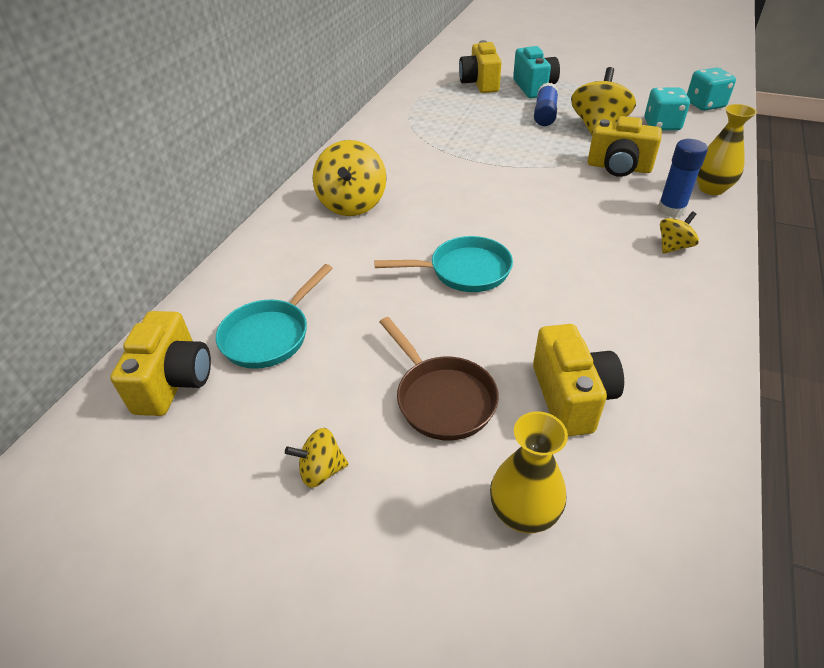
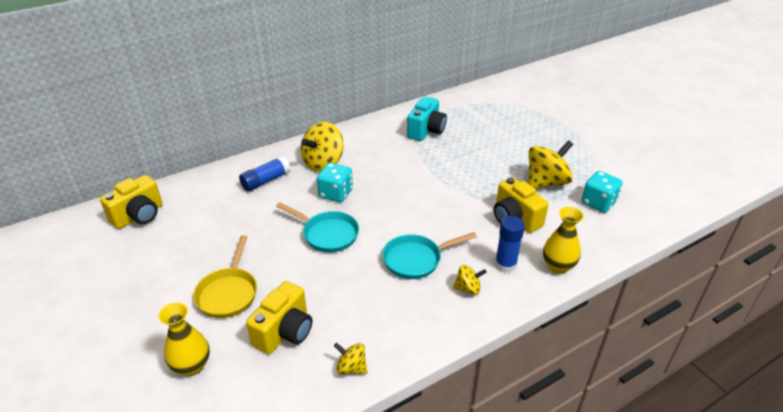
camera: 35 degrees right, 5 degrees down
turquoise pan [216,264,333,369] -> turquoise pan moved to [382,232,477,279]
yellow spinning top [285,428,349,488] -> yellow spinning top moved to [334,343,367,374]
brown pan [380,317,499,441] -> yellow pan [193,235,257,318]
yellow camera [459,40,502,93] -> none
turquoise camera [513,46,560,98] -> turquoise camera moved to [407,97,447,141]
blue glue stick [534,83,558,126] -> blue glue stick moved to [239,156,291,192]
turquoise dice [687,67,736,111] -> turquoise dice moved to [317,163,353,202]

